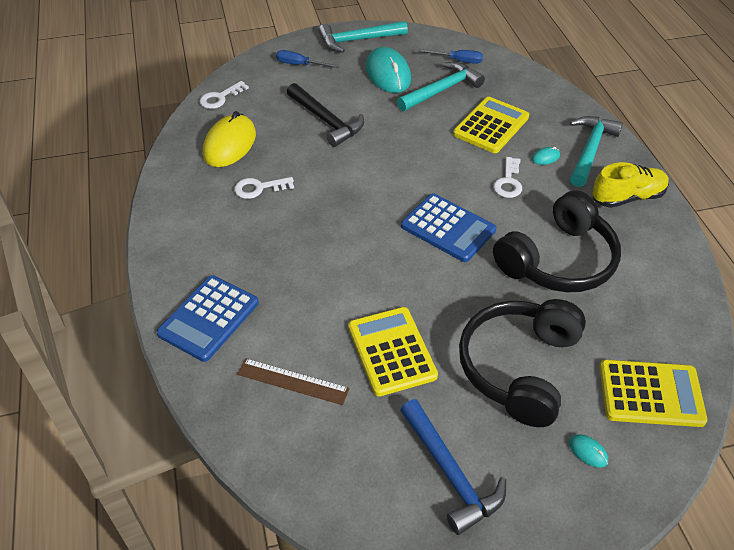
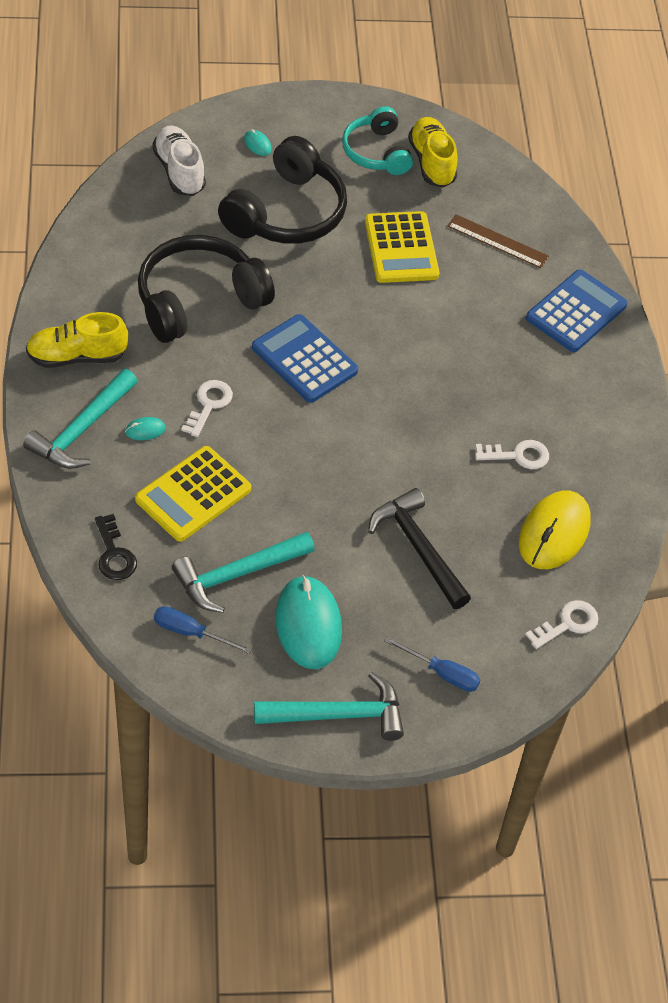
camera: 175 degrees left, 5 degrees up
blue hammer [400,399,506,535] -> turquoise headphones [342,106,413,175]
yellow calculator [600,360,708,427] -> white shoe [152,126,206,196]
none -> black key [95,514,137,580]
none -> yellow shoe [408,117,458,188]

